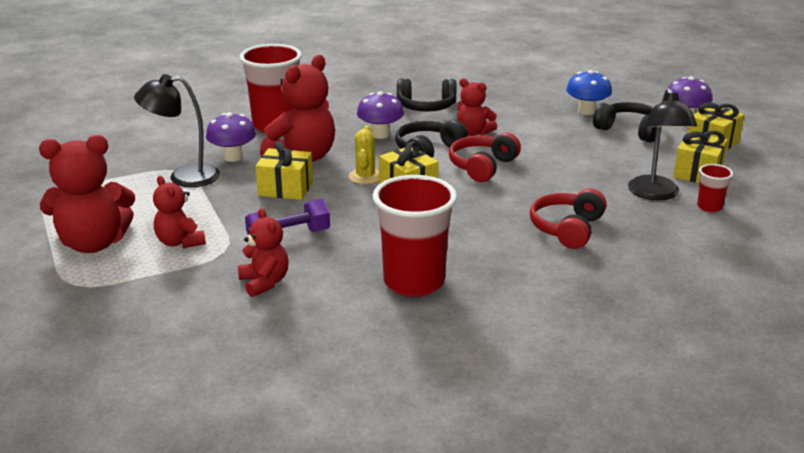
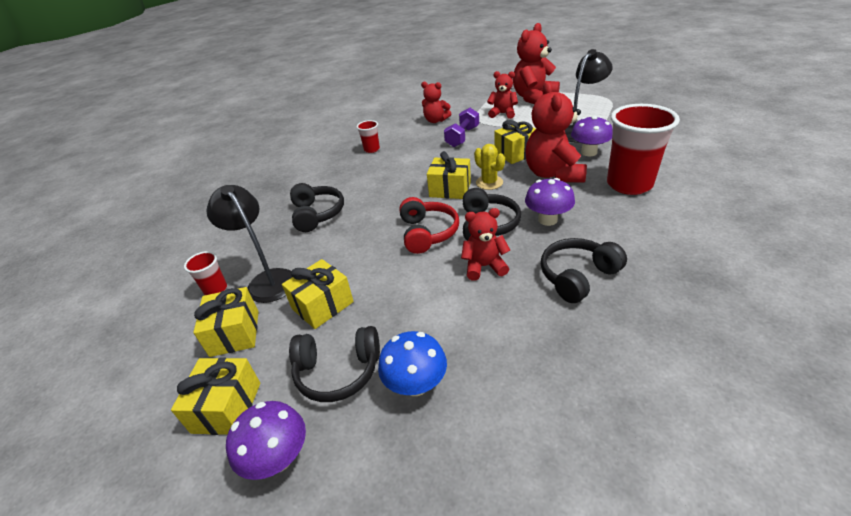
camera: 145 degrees right, 10 degrees up
red cup [373,175,457,297] -> red cup [357,120,380,153], size x0.46
red headphones [530,189,607,249] -> black headphones [290,183,344,232]
none -> yellow gift [282,259,354,329]

